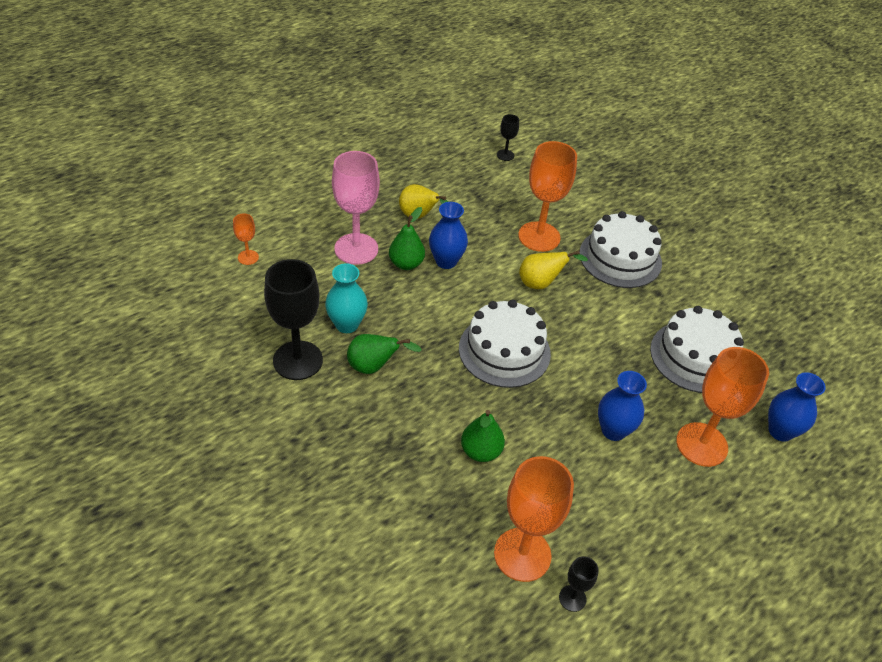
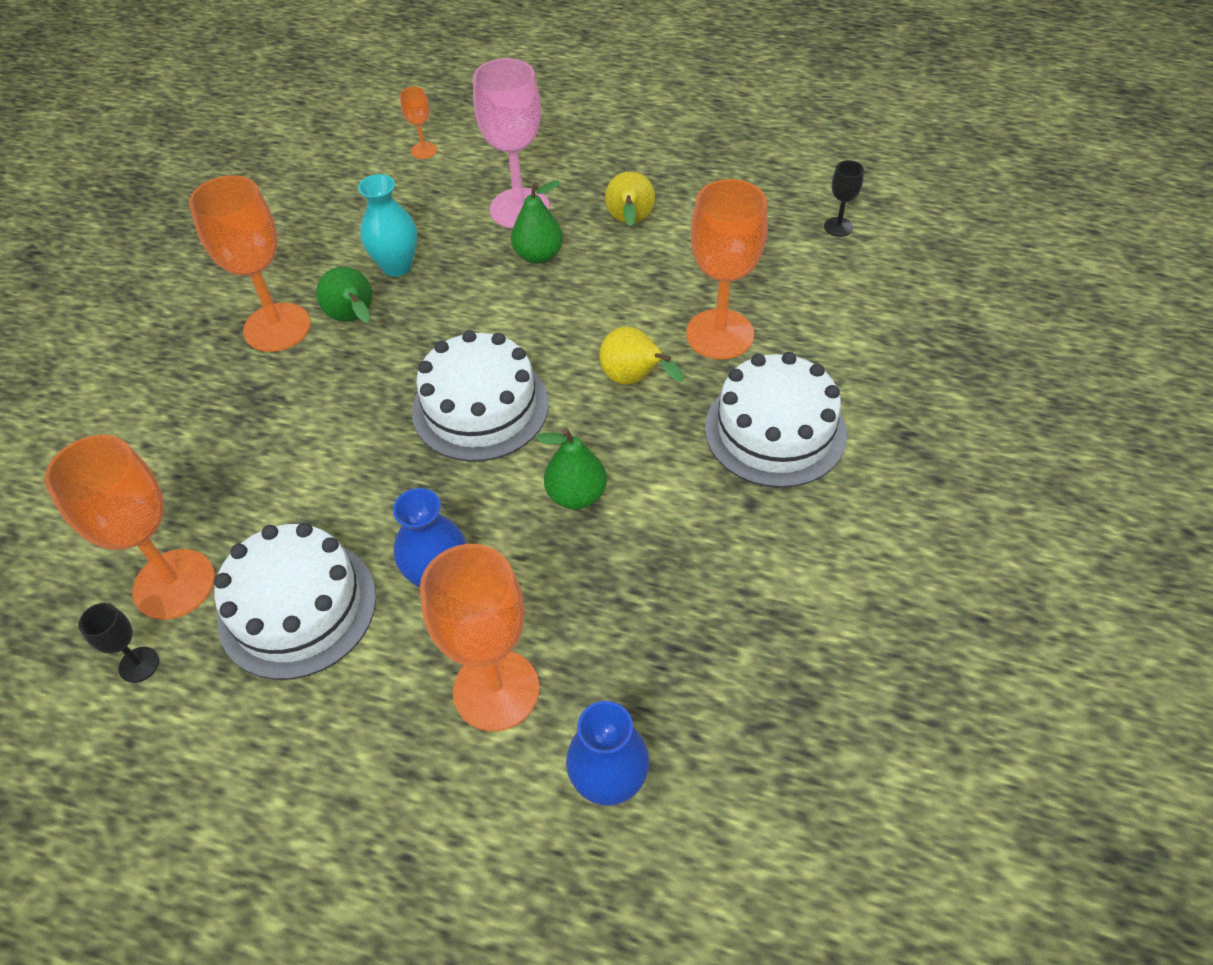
camera: 60 degrees right, 5 degrees up
black goblet [264,259,323,380] -> none
blue vase [429,202,468,269] -> none
green pear [461,410,505,462] -> green pear moved to [536,428,607,509]
white cake [650,306,744,393] -> white cake moved to [214,522,376,680]
none -> orange goblet [189,175,310,352]

